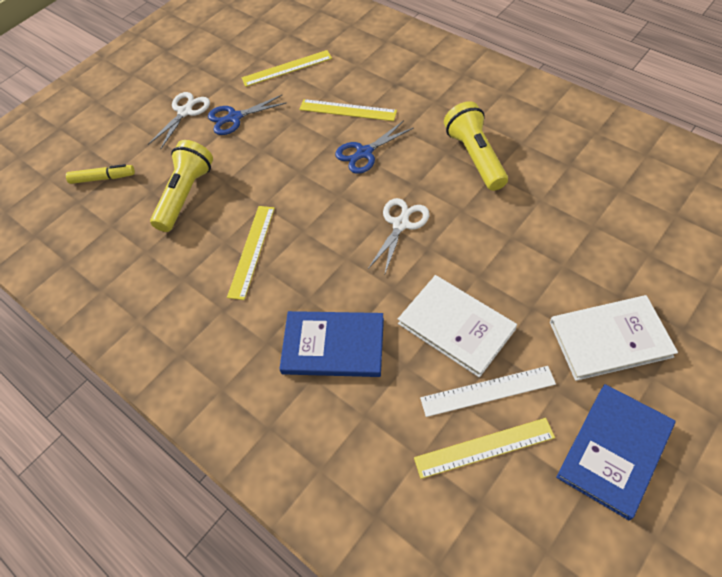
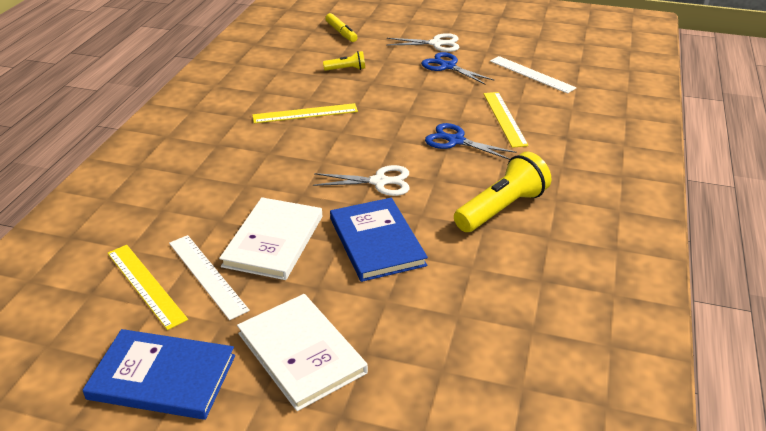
camera: 60 degrees right, 20 degrees down
yellow flashlight [150,140,213,232] -> yellow flashlight [323,51,365,71], size x0.51
yellow ruler [242,50,332,87] -> white ruler [490,56,576,94]
blue book [279,311,384,377] -> blue book moved to [330,198,428,282]

